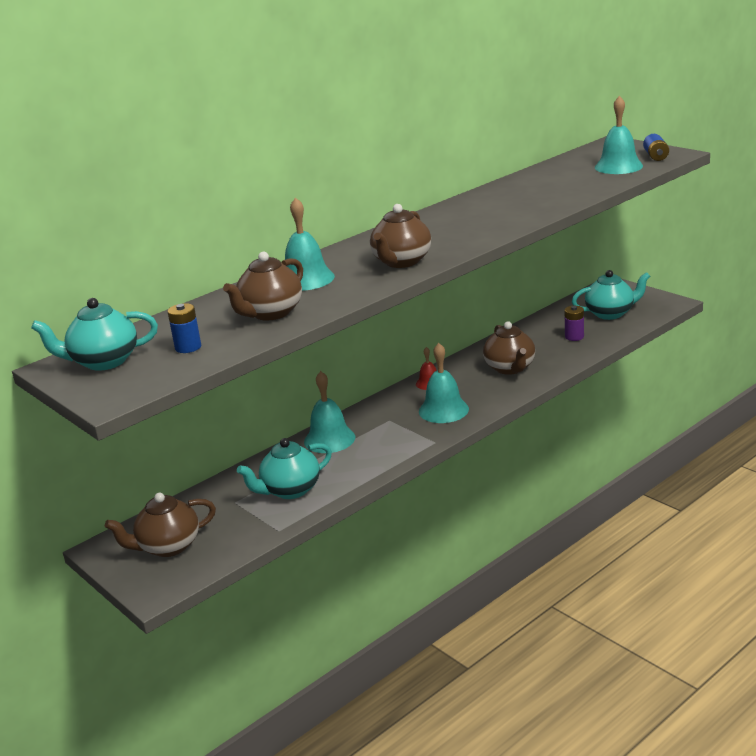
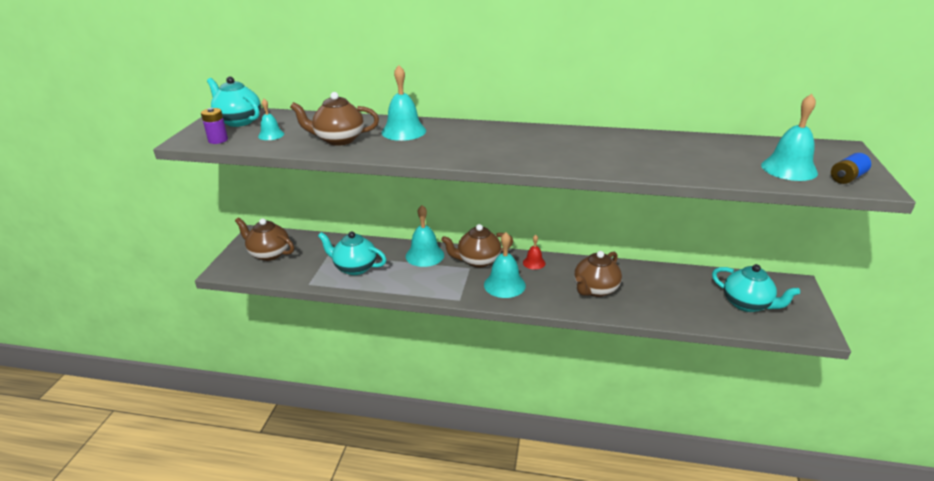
camera: 50 degrees right, 5 degrees up
blue battery [167,303,201,353] -> turquoise bell [258,99,284,140]
brown teapot [370,204,431,268] -> brown teapot moved to [441,224,513,268]
purple battery [564,306,584,341] -> purple battery moved to [201,108,228,144]

